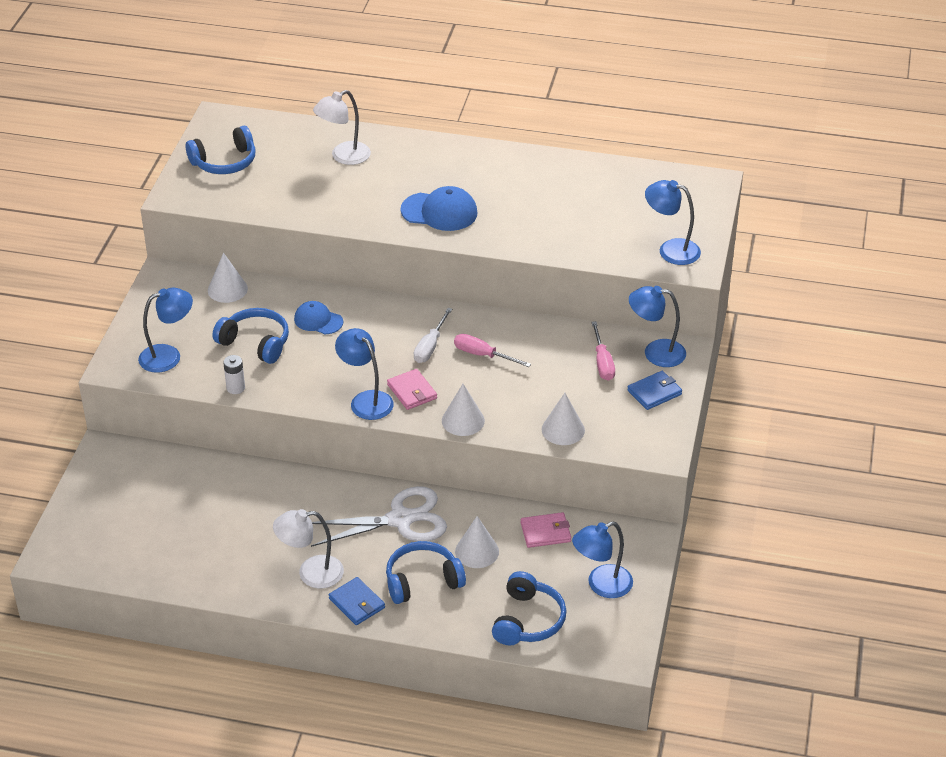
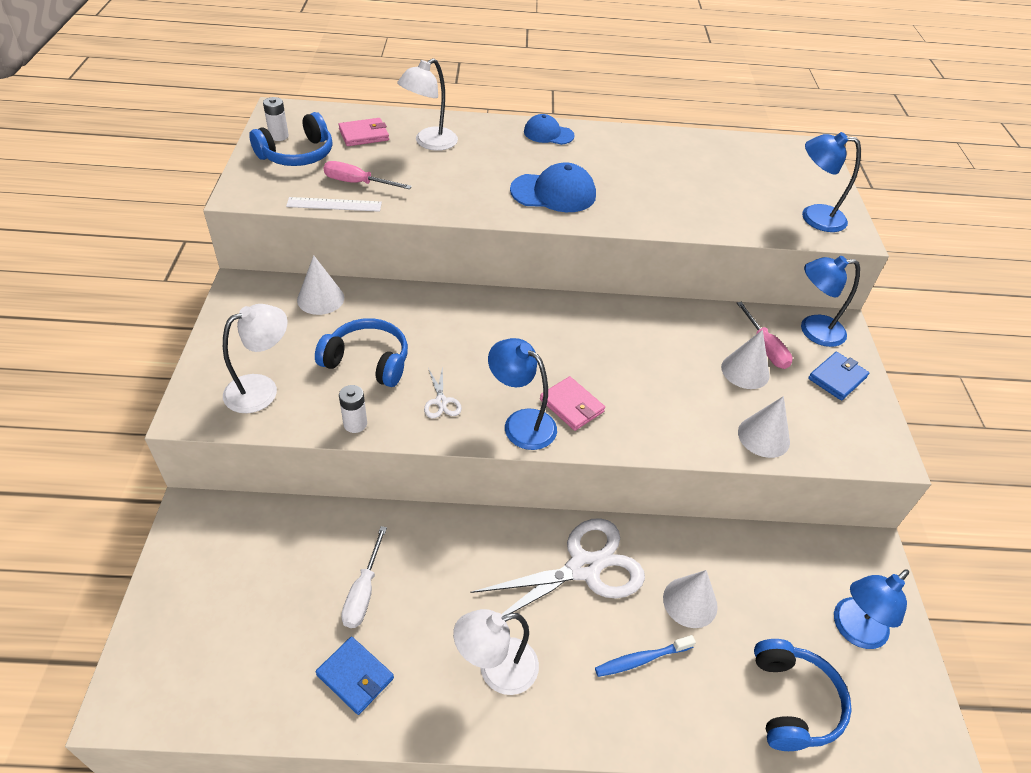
camera: 15 degrees left, 5 degrees up
blue lamp [138,288,193,373] -> white lamp [223,304,288,413]
blue cap [294,301,343,334] -> blue cap moved to [524,114,575,145]
blue wallet [329,577,385,625] -> blue wallet moved to [316,637,394,715]
blue headphones [386,541,466,604] -> blue toothbrush [595,635,696,677]
white screwdriver [414,308,452,363] -> white screwdriver moved to [341,526,387,628]
white cone [442,384,485,436] -> white cone moved to [721,330,770,389]
pink screwdriver [454,334,531,367] -> pink screwdriver moved to [324,161,412,190]
pink wallet [520,512,571,548] -> pink wallet moved to [338,118,389,146]
none -> white battery [263,97,289,141]
none -> white ruler [286,197,382,212]
none -> white scissors [424,366,462,419]

